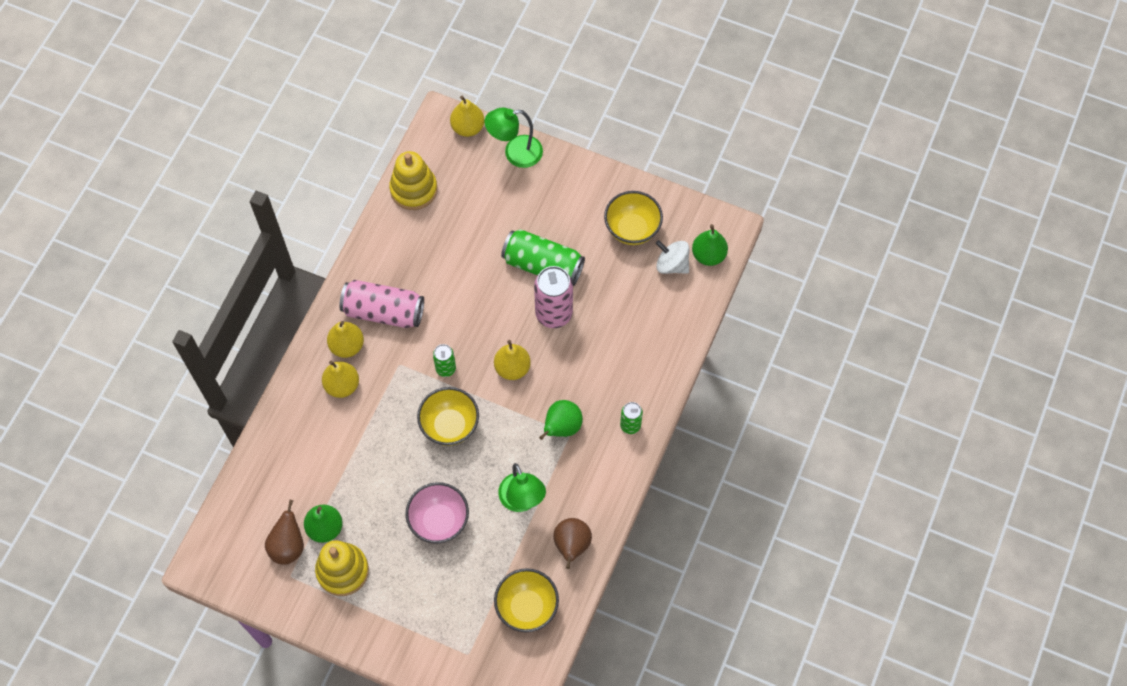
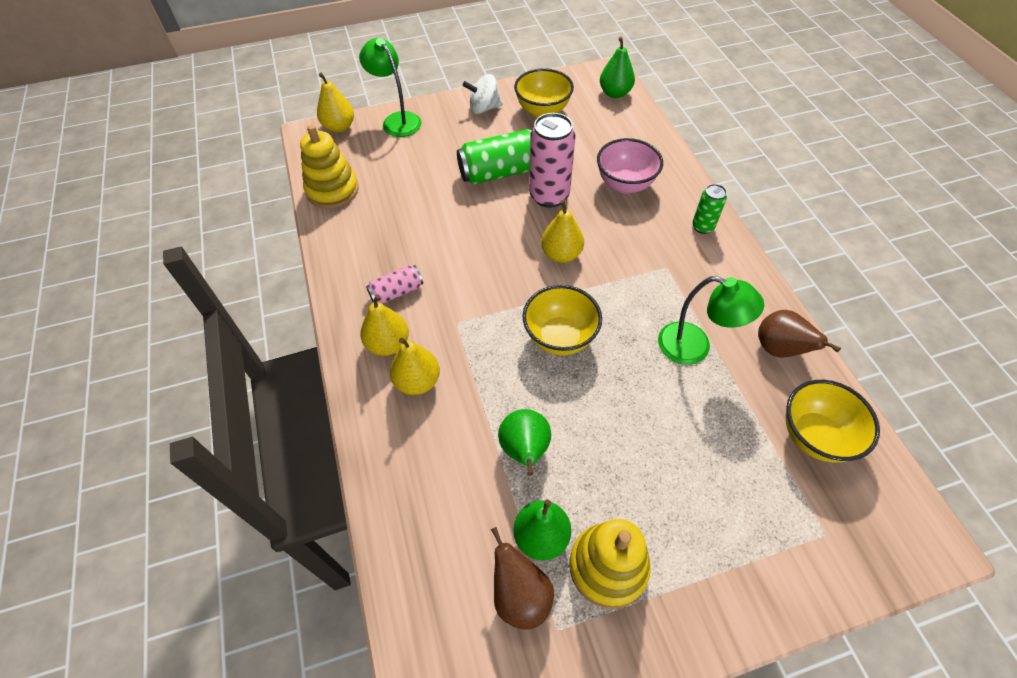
camera: 40 degrees left, 10 degrees down
pink can [339,280,424,328] -> pink can [366,265,423,304], size x0.54
pink bowl [405,482,469,543] -> pink bowl moved to [597,138,663,194]
green can [433,344,456,377] -> none
green lamp [484,108,543,168] -> green lamp turned 105 degrees clockwise [359,38,421,137]
green pear [539,400,583,440] -> green pear moved to [498,409,551,476]
white spinning top [656,240,689,274] -> white spinning top moved to [463,74,503,114]

